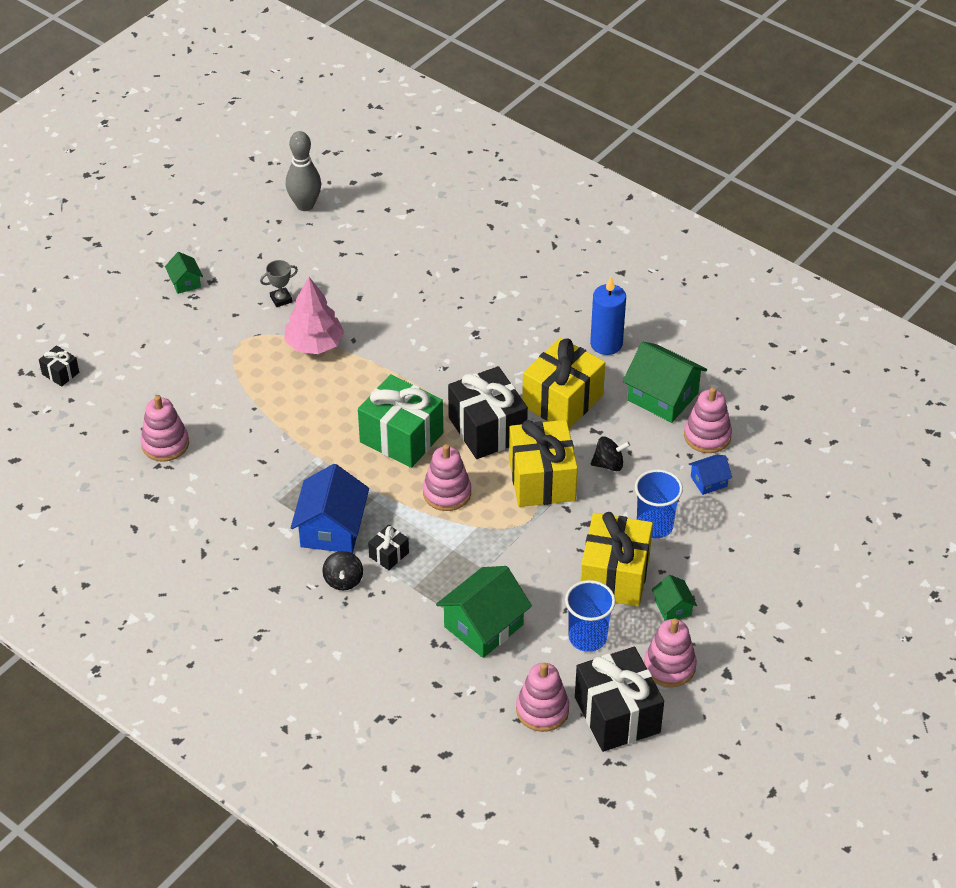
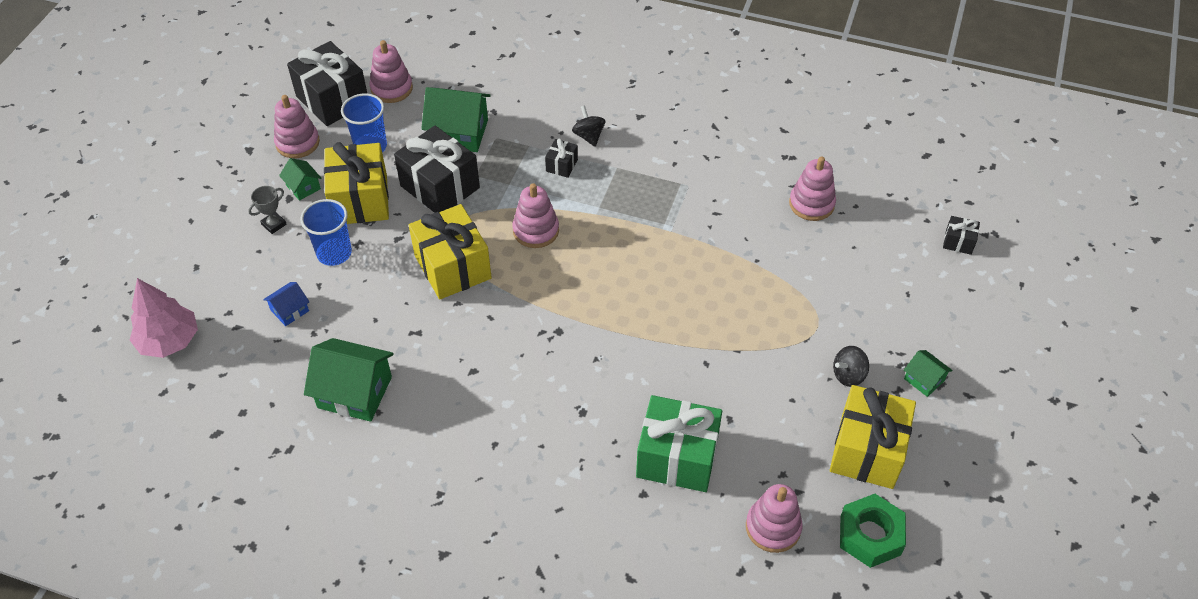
camera: 160 degrees right, 5 degrees up
grey trophy [260,260,298,307] -> grey trophy moved to [248,186,287,234]
pink tree [284,277,344,354] -> pink tree moved to [130,278,198,358]
grey bowling pin [286,131,321,211] -> green nut [840,494,906,568]
blue house [291,464,369,553] -> none
green gift [358,374,443,468] -> green gift moved to [636,395,722,492]
green house [436,566,532,658] -> green house turned 75 degrees clockwise [421,87,491,152]
black gift [448,366,528,459] -> black gift moved to [394,126,480,213]
yellow gift [522,338,605,429] -> yellow gift moved to [830,385,916,489]
blue candle [590,276,626,355] -> none
black spinning top [591,437,630,471] -> black spinning top moved to [833,346,869,387]
pink stacking toy [684,387,732,453] -> pink stacking toy moved to [746,484,803,553]

